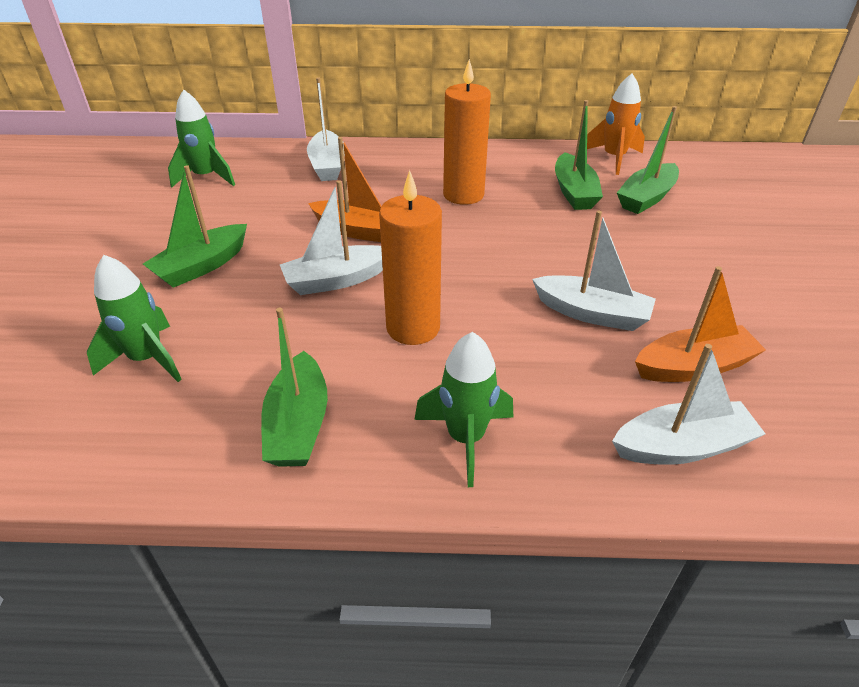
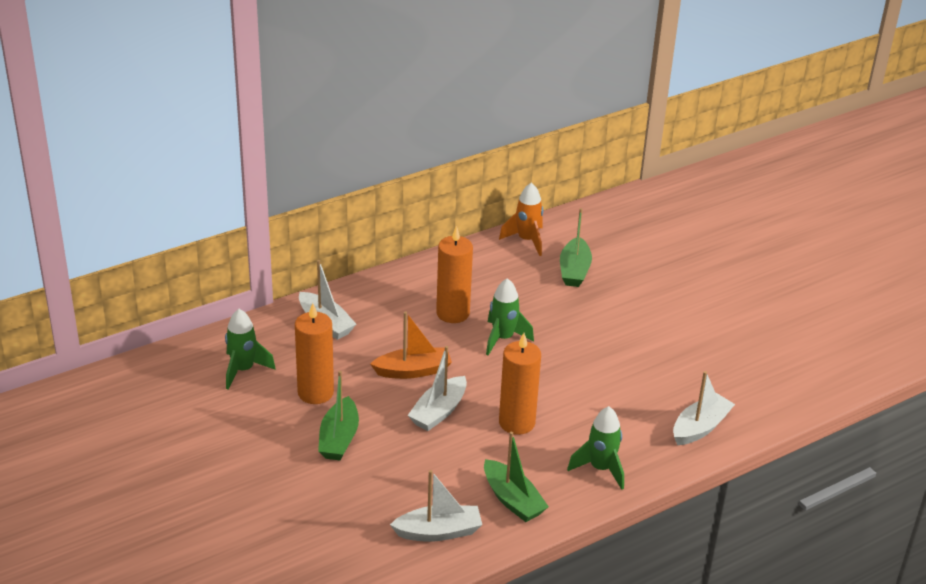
camera: 35 degrees left, 5 degrees down
green rocket [87,255,182,382] -> green rocket moved to [486,278,534,355]
white boat [532,210,656,331] -> white boat moved to [390,470,482,542]
green boat [555,100,603,210] -> none
orange boat [635,266,766,382] -> none
none -> orange candle [295,303,334,404]

